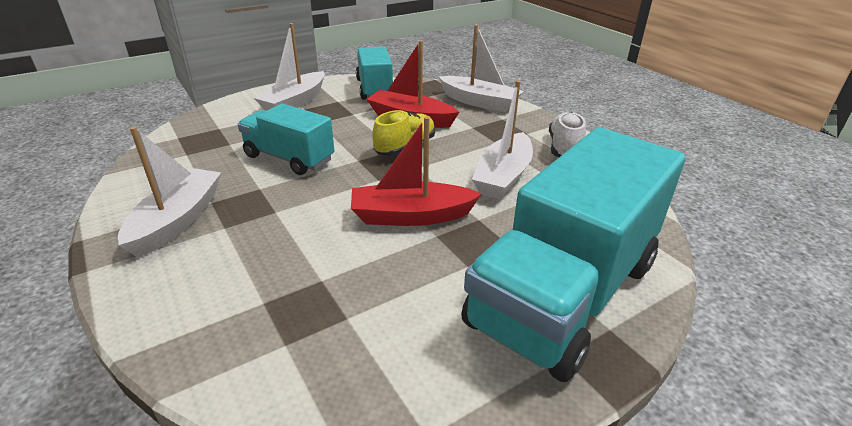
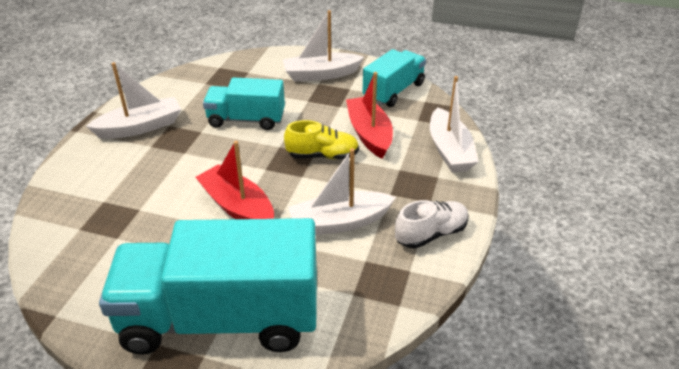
camera: 50 degrees right, 5 degrees up
turquoise truck [238,104,334,175] -> turquoise truck turned 75 degrees counterclockwise [203,77,285,130]

